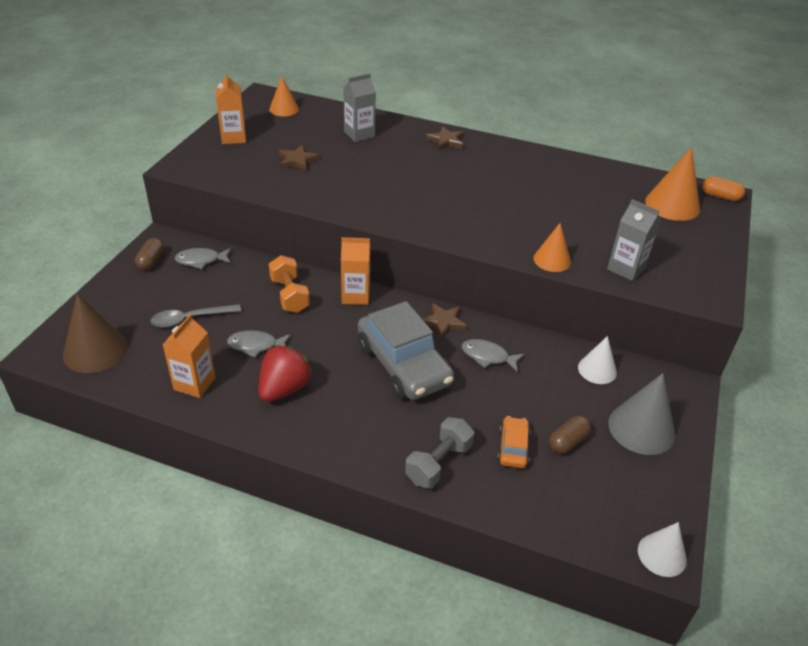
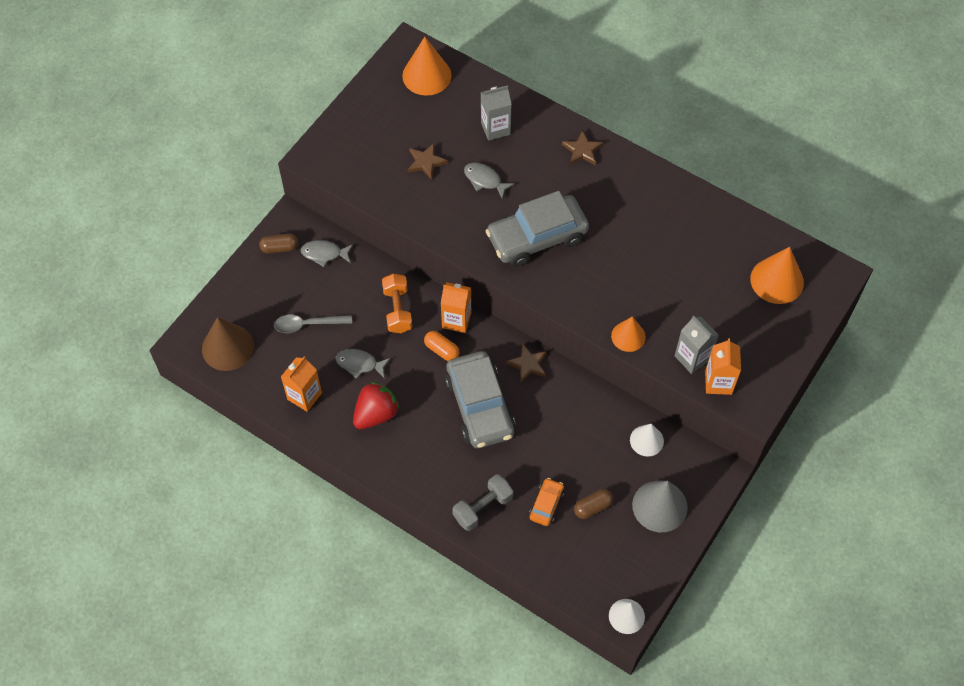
camera: 15 degrees right, 20 degrees up
brown capsule [135,238,164,271] -> brown capsule turned 60 degrees clockwise [259,234,298,254]
orange carton [216,73,246,144] -> orange carton moved to [705,338,741,395]
orange cone [269,76,299,116] -> orange cone [402,37,452,96], size x1.59
grey fish [462,339,525,372] -> grey fish moved to [464,163,515,199]
orange capsule [702,176,745,201] -> orange capsule moved to [424,331,460,361]
none -> grey car [486,191,589,267]

